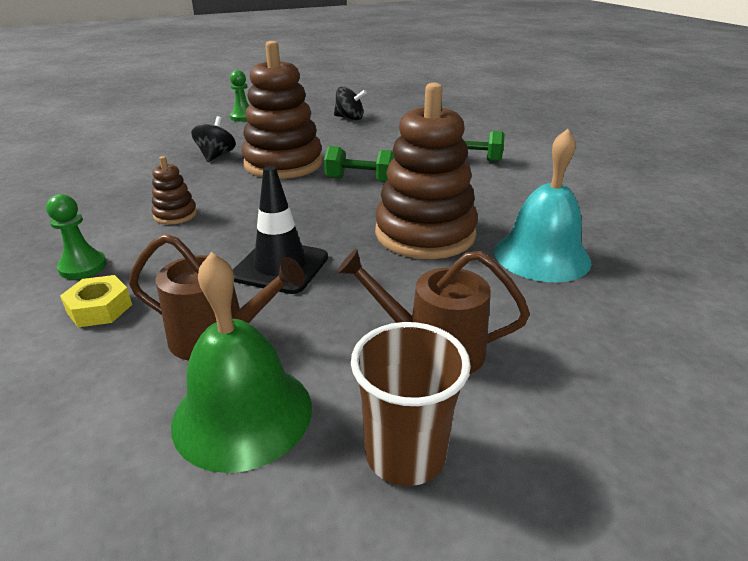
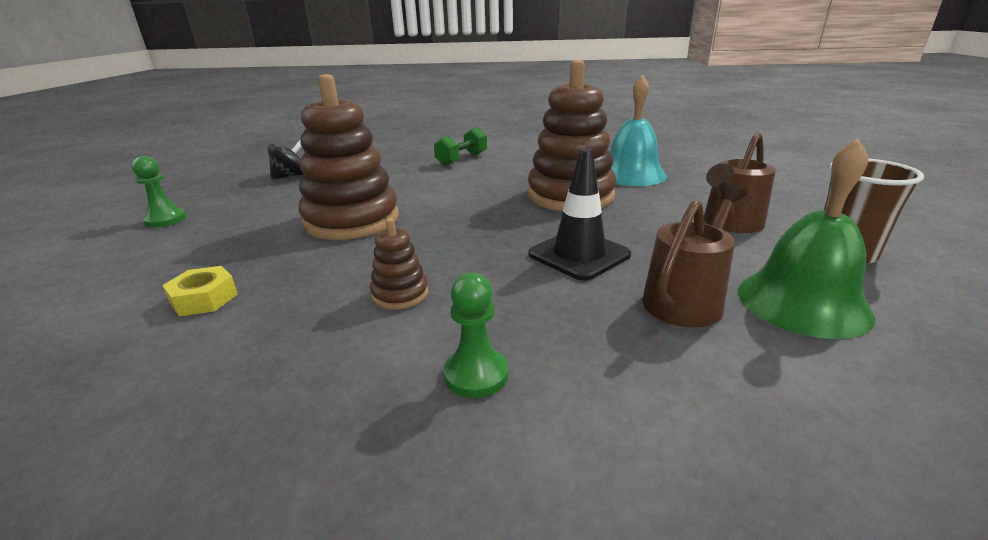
camera: 60 degrees left, 5 degrees down
yellow nut [60,275,132,327] -> yellow nut moved to [162,266,238,316]
black spinning top [191,116,236,162] -> none
green dumbbell [324,146,394,183] -> none

